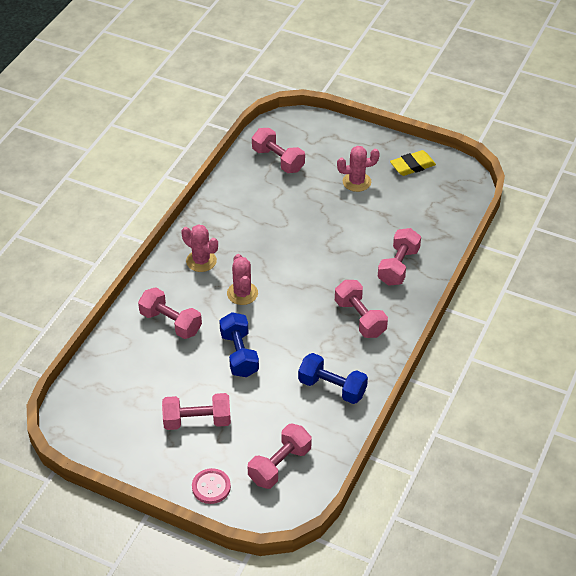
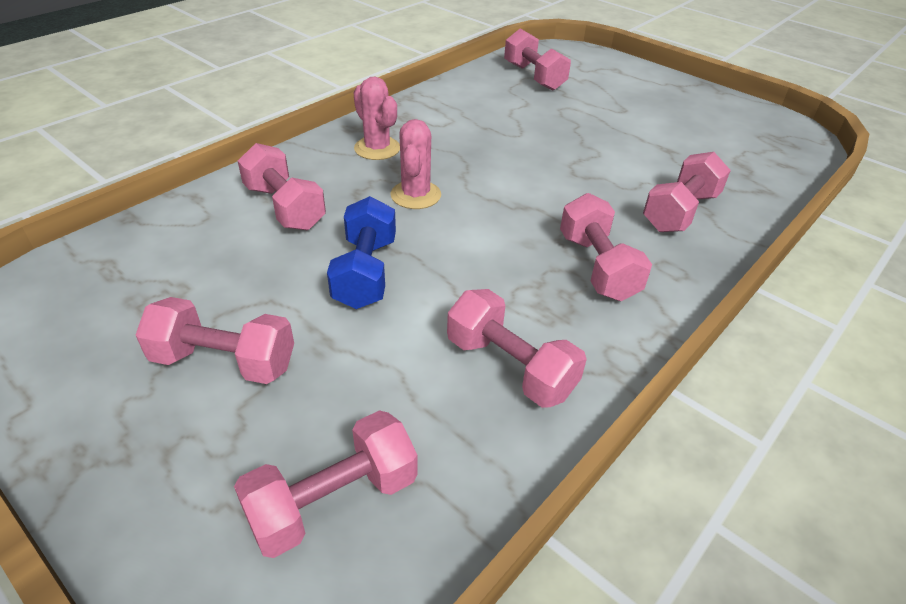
camera: 15 degrees right, 5 degrees down
pink button [192,468,231,504] -> none
blue dumbbell [298,353,368,404] -> pink dumbbell [447,289,587,408]
pink cactus [337,146,380,192] -> none
yellow eraser [390,150,436,176] -> none

